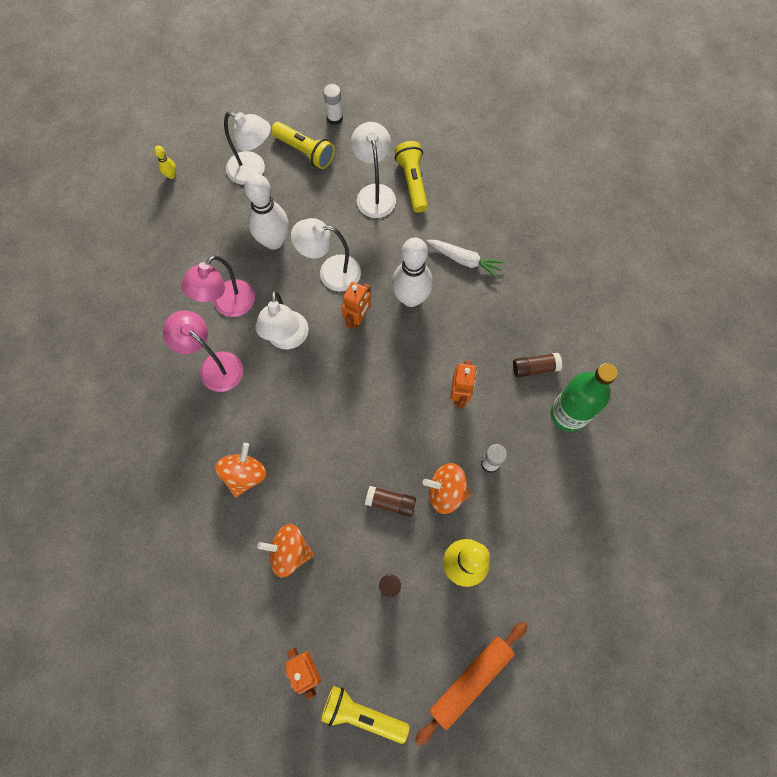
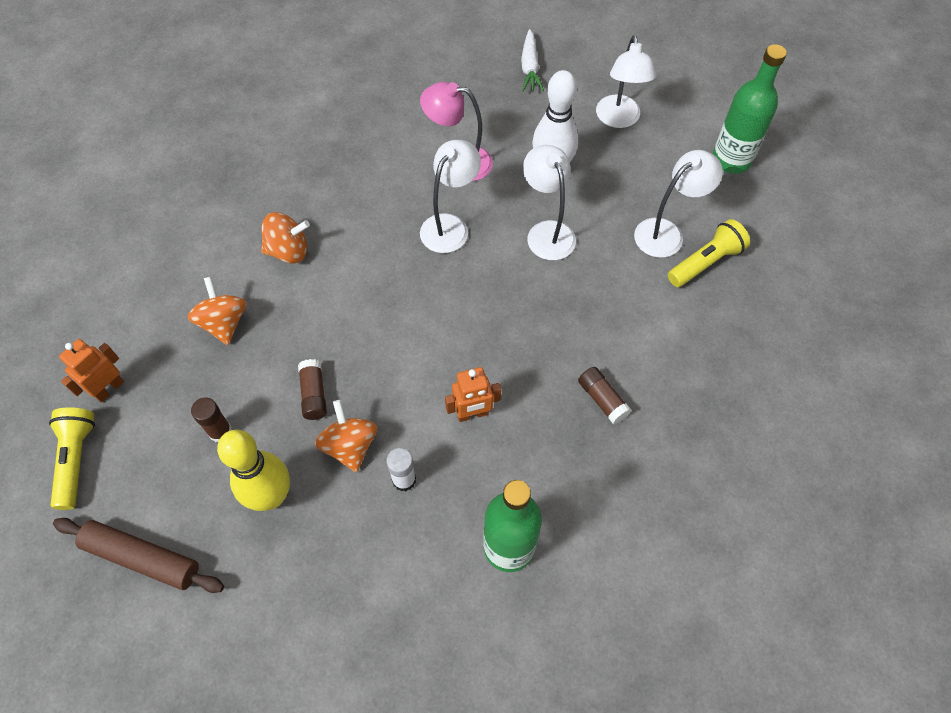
camera: 65 degrees right, 10 degrees down
yellow bowling pin [154,146,176,179] -> none
pink lamp [163,310,243,392] -> none
white lamp [255,291,308,349] -> white lamp turned 150 degrees clockwise [420,140,481,253]
yellow flashlight [271,122,335,169] -> none
white glue stick [323,84,343,125] -> green bottle [713,44,787,174]
orange robot [342,282,371,329] -> none
white bowling pin [392,237,433,307] -> none
orange rolling pin [415,622,527,746] -> brown rolling pin [53,518,224,593]
white carrot [427,240,505,279] -> white carrot moved to [521,29,544,92]
brown glue stick [513,353,562,377] -> brown glue stick moved to [578,367,631,424]

